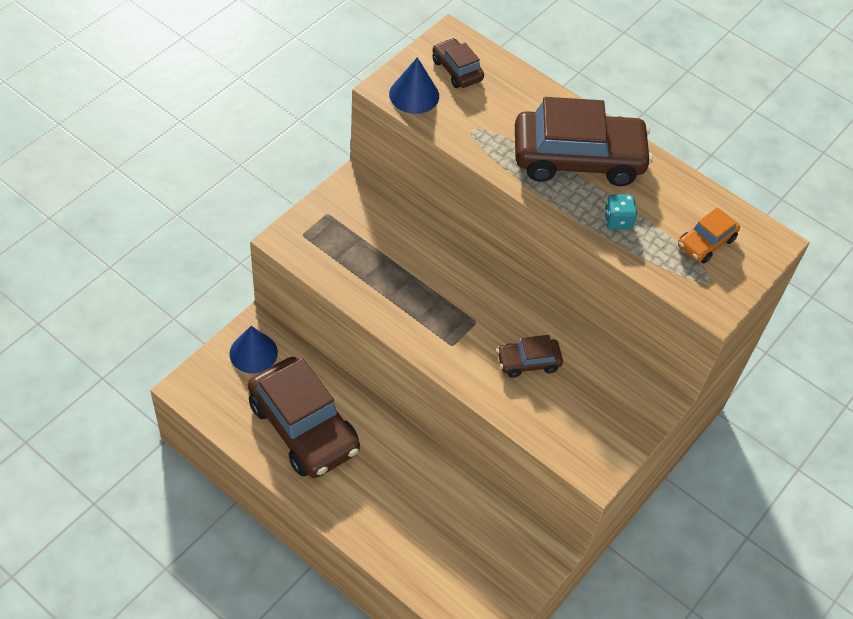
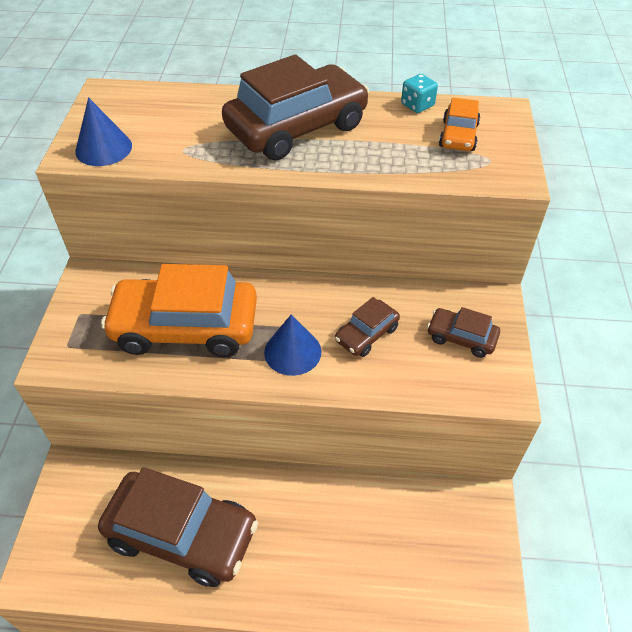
camera: 30 degrees left, 5 degrees down
blue cone [230,326,278,374] -> blue cone moved to [264,314,321,376]
brown car [432,38,484,88] -> brown car moved to [427,307,500,358]
turquoise dice [604,195,637,230] -> turquoise dice moved to [401,74,438,113]
none -> orange car [101,264,257,357]

